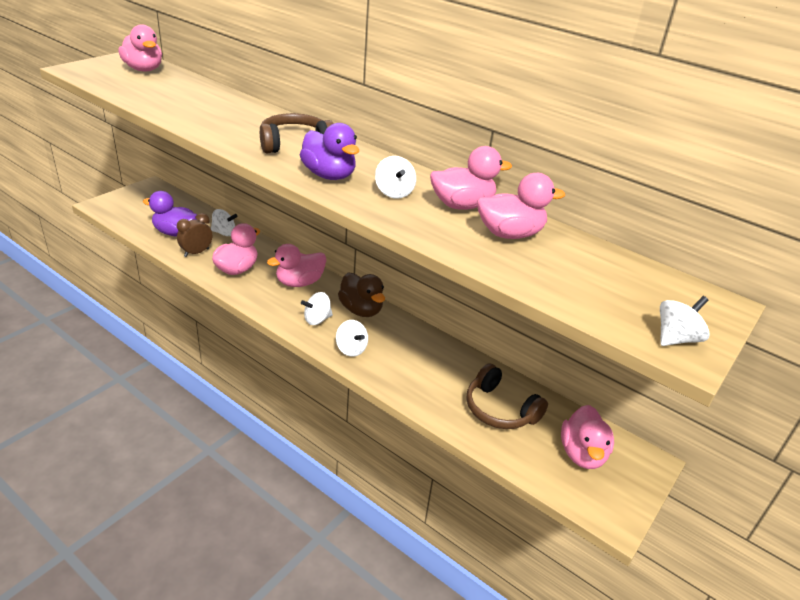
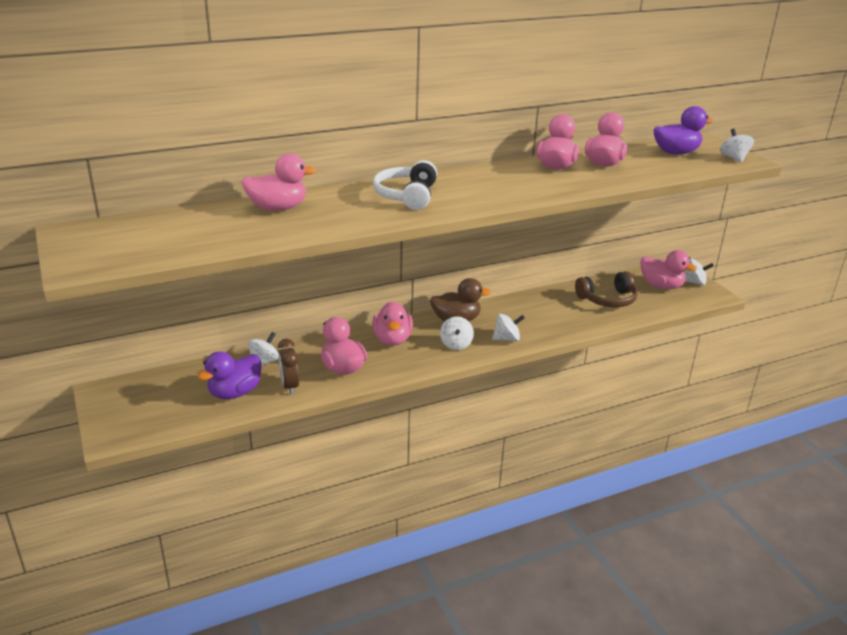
camera: 60 degrees left, 5 degrees down
pink duck [118,24,162,72] -> pink duck moved to [241,153,317,211]
brown headphones [260,113,334,153] -> white headphones [373,160,437,210]
purple duck [300,123,359,180] -> purple duck moved to [654,106,714,154]
white spinning top [375,156,416,199] -> white spinning top moved to [684,259,714,285]

